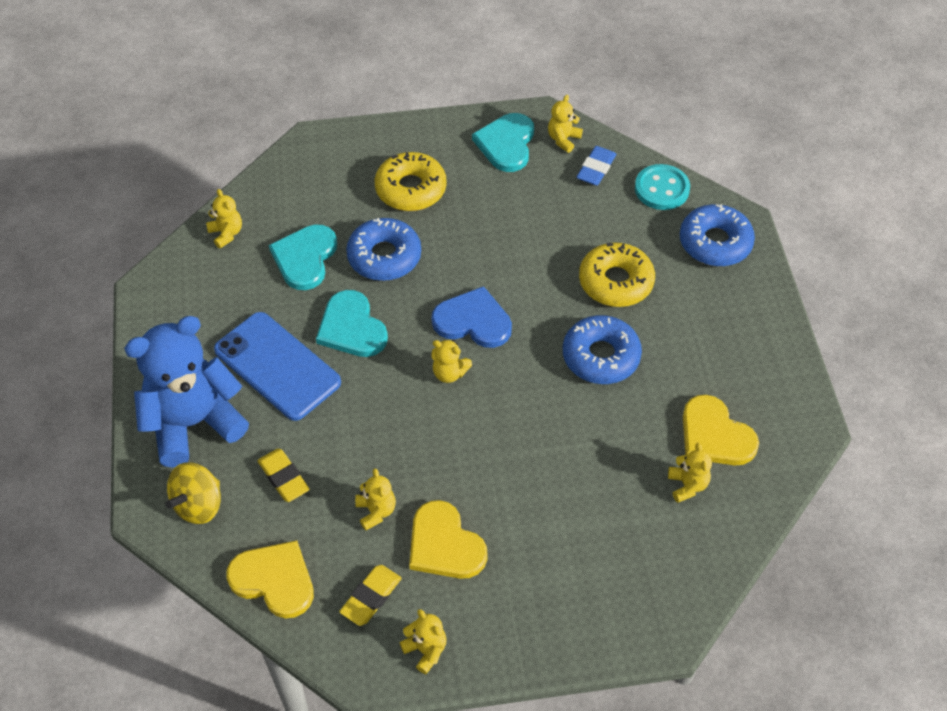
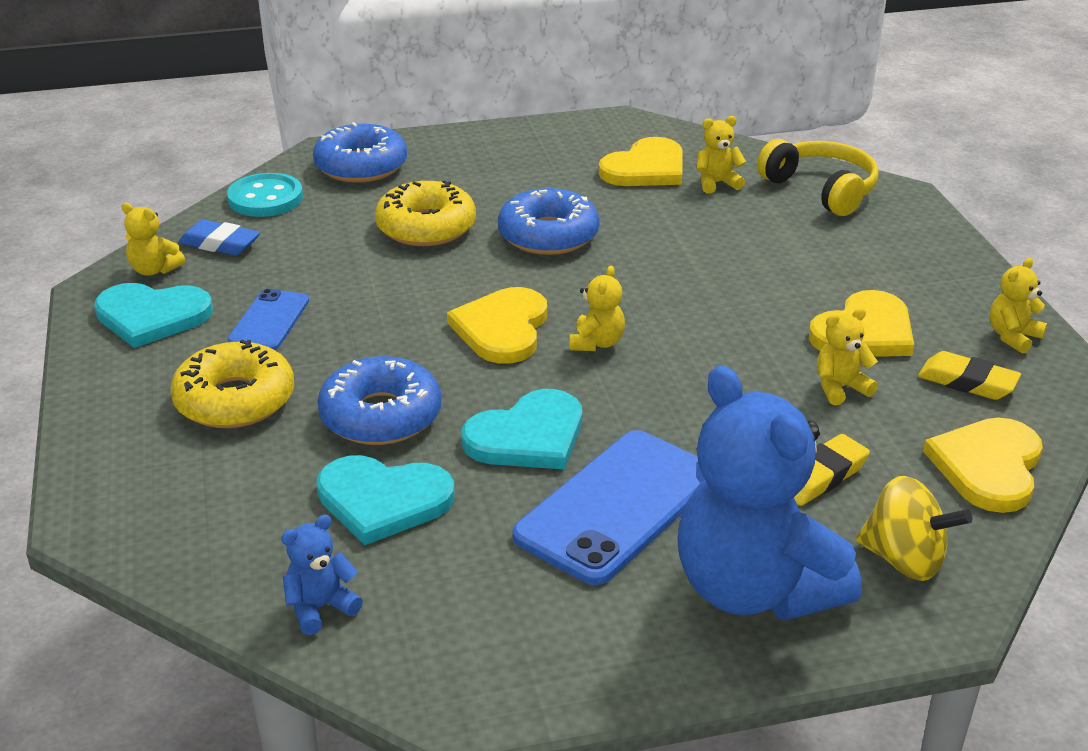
camera: 95 degrees left, 20 degrees down
yellow teddy bear [206,189,242,249] -> blue teddy bear [281,515,363,635]
blue heart [431,286,512,348] -> yellow heart [447,287,547,364]
none -> blue phone [227,289,309,350]
none -> yellow headphones [757,139,879,216]

